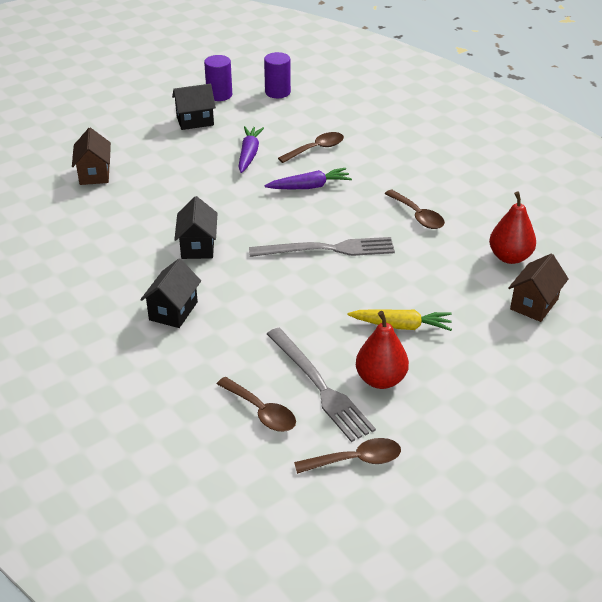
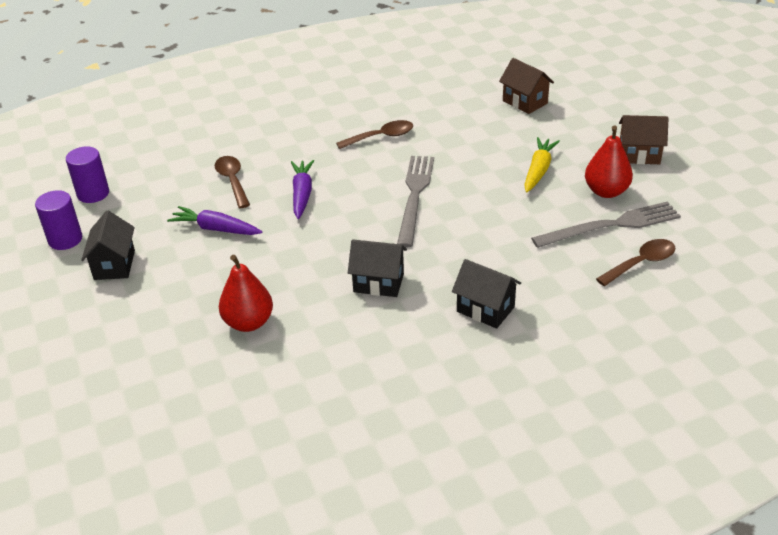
camera: 75 degrees left, 0 degrees up
brown house [72,128,111,185] -> brown house moved to [619,115,669,164]
brown spoon [294,438,401,474] -> none
red pear [489,191,536,264] -> red pear moved to [219,255,273,332]

